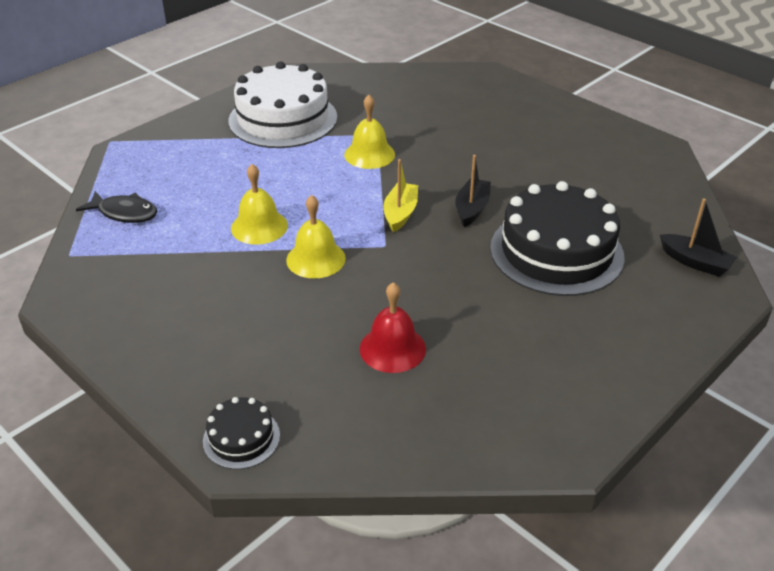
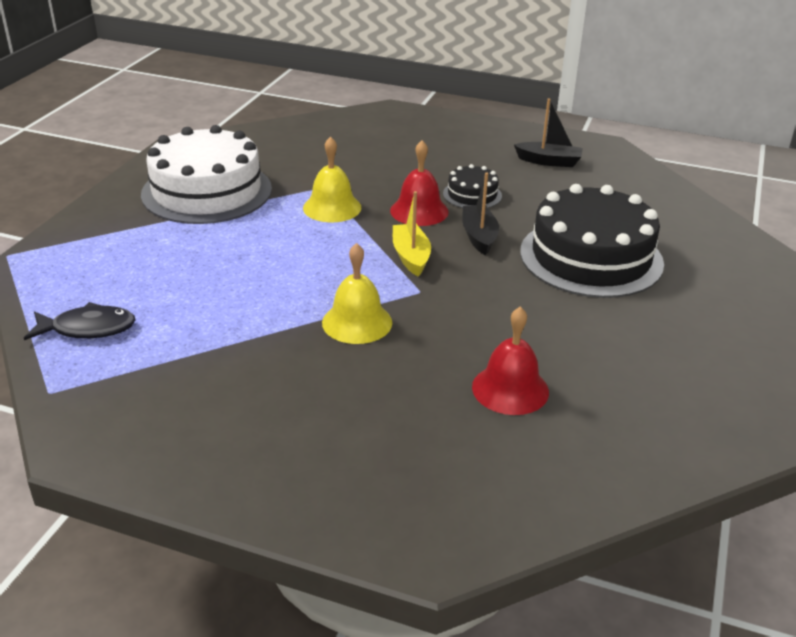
camera: 25 degrees left, 5 degrees down
black cake [203,397,280,469] -> black cake moved to [443,164,502,208]
yellow bell [231,164,288,245] -> none
black boat [660,198,737,276] -> black boat moved to [514,98,583,167]
none -> red bell [390,140,449,226]

